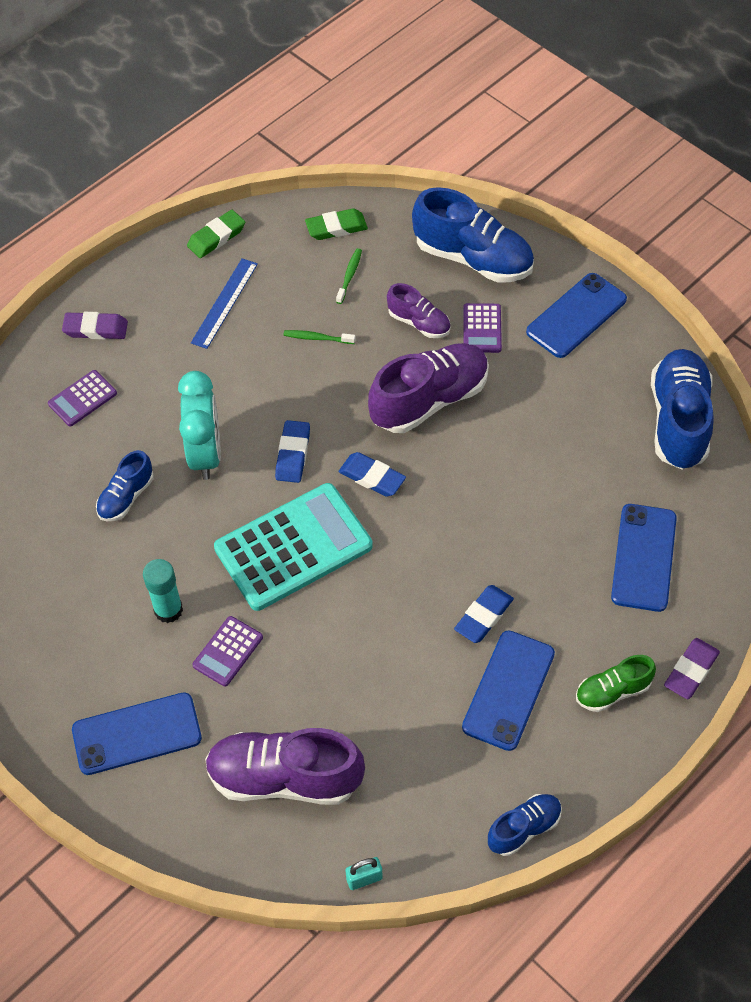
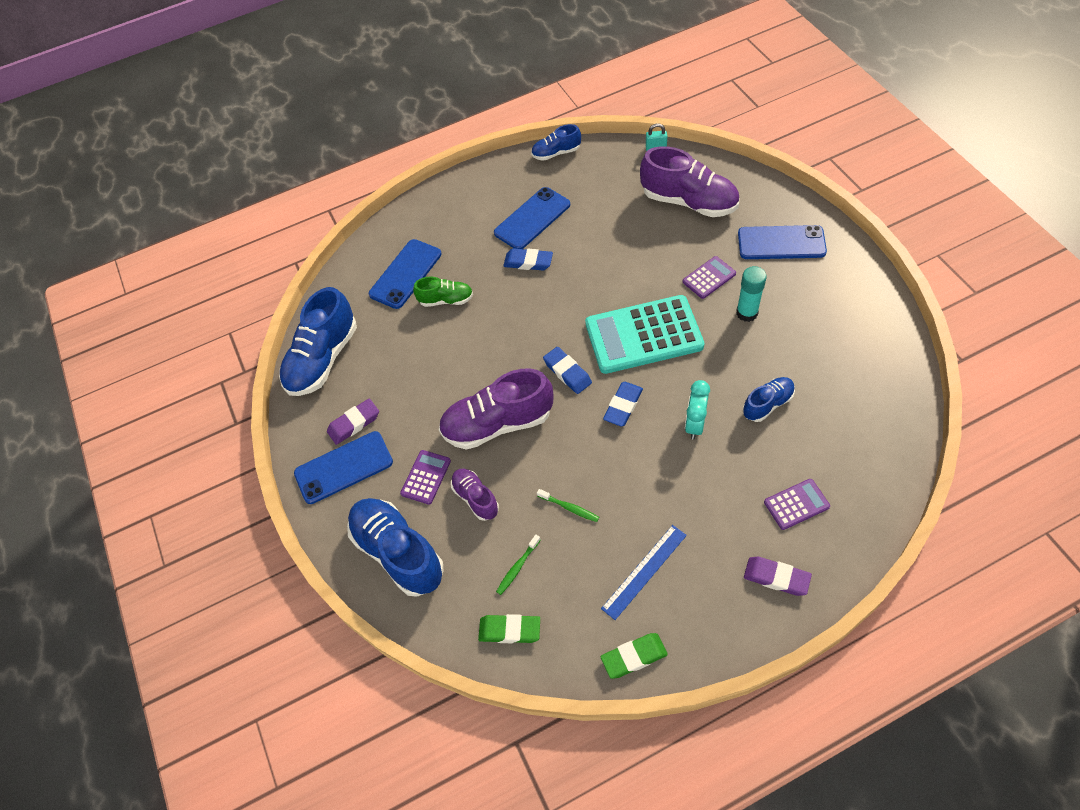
camera: 155 degrees left, 0 degrees up
turquoise clock [178,371,221,480] -> turquoise clock [685,380,710,439], size x0.66
blue eraser [454,585,514,643] -> blue eraser turned 45 degrees clockwise [503,248,553,270]
green shoe [576,655,656,712] -> green shoe moved to [413,277,473,307]
purple eraser [664,638,720,699] -> purple eraser moved to [327,398,379,445]

